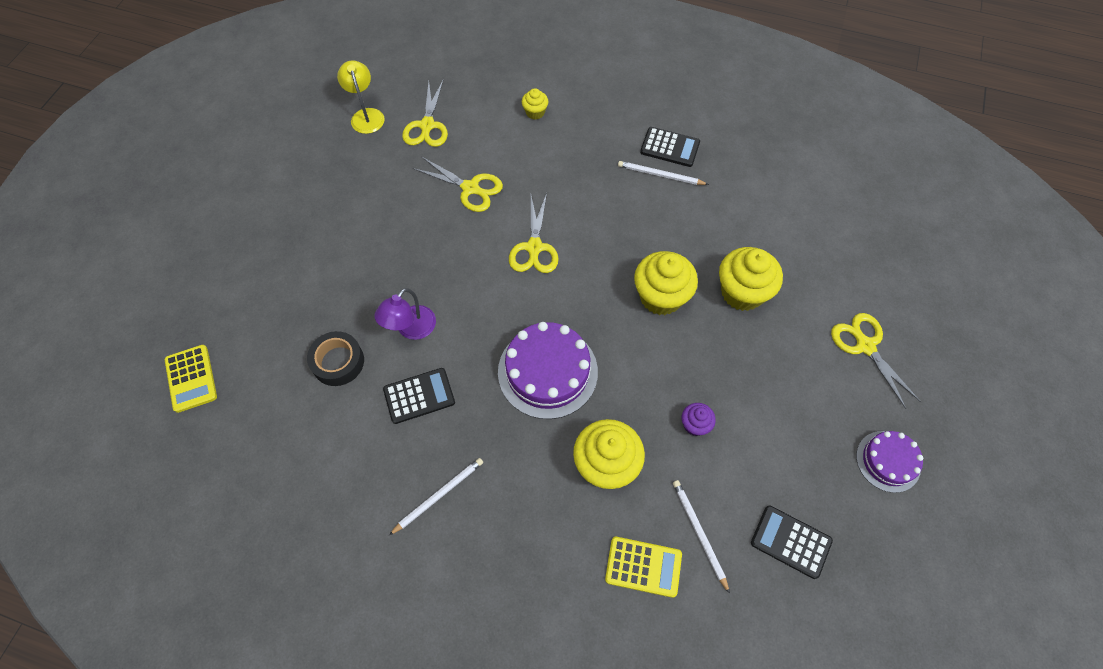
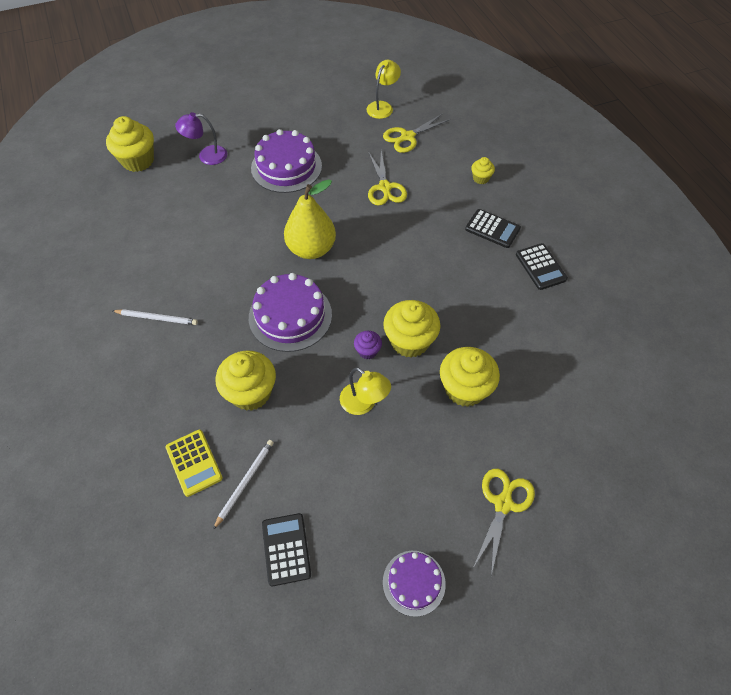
camera: 50 degrees right, 5 degrees down
yellow calculator [165,345,217,413] -> yellow cupcake [106,116,154,172]
black tape [307,331,364,386] -> none
purple lamp [374,288,436,340] -> purple lamp moved to [175,112,227,165]
black calculator [383,368,455,424] -> black calculator moved to [465,209,521,248]
yellow scissors [509,193,558,273] -> none
white pencil [618,161,709,185] -> none
purple cupcake [682,403,716,436] -> purple cupcake moved to [354,331,382,359]
none -> purple cake [251,129,322,193]
none -> yellow pear [284,179,336,259]
none -> yellow lamp [340,367,391,415]

